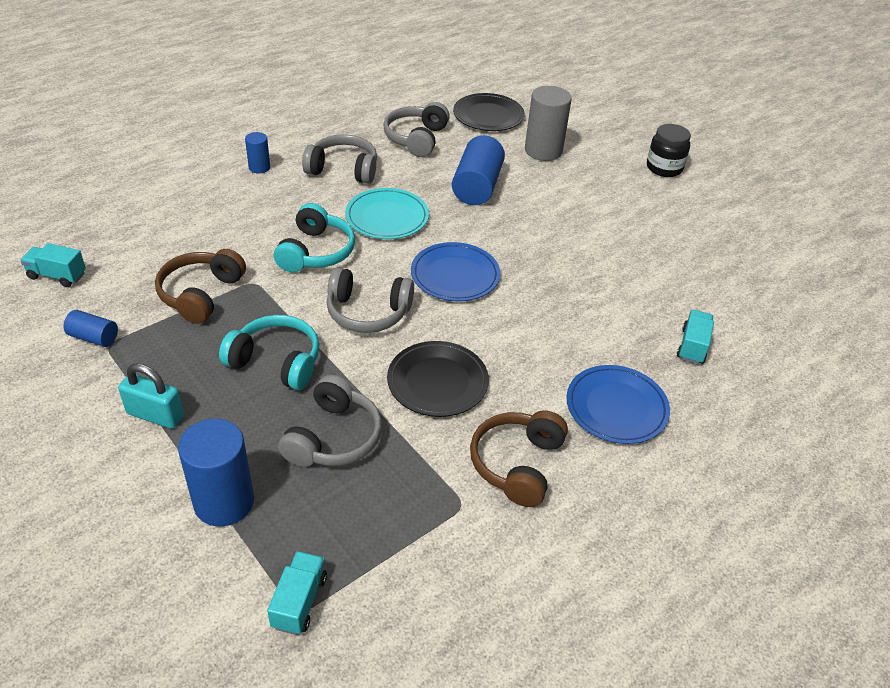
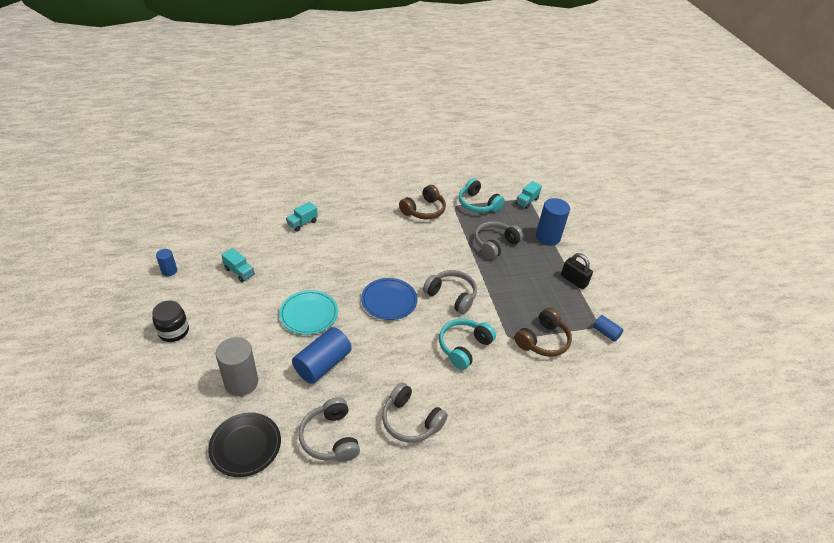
camera: 155 degrees left, 0 degrees up
turquoise truck [20,243,86,287] -> turquoise truck moved to [221,248,255,282]
turquoise padlock [118,363,184,429] -> black padlock [561,253,593,289]
turquoise headphones [219,315,319,390] -> turquoise headphones moved to [458,178,505,213]
blue cylinder [245,132,270,173] -> blue cylinder moved to [156,249,177,276]
turquoise plate [345,188,429,239] -> turquoise plate moved to [279,290,338,335]
grey headphones [383,102,450,157] -> grey headphones turned 120 degrees clockwise [298,397,360,462]
black plate [387,341,489,417] -> none
blue plate [566,365,670,444] -> none

